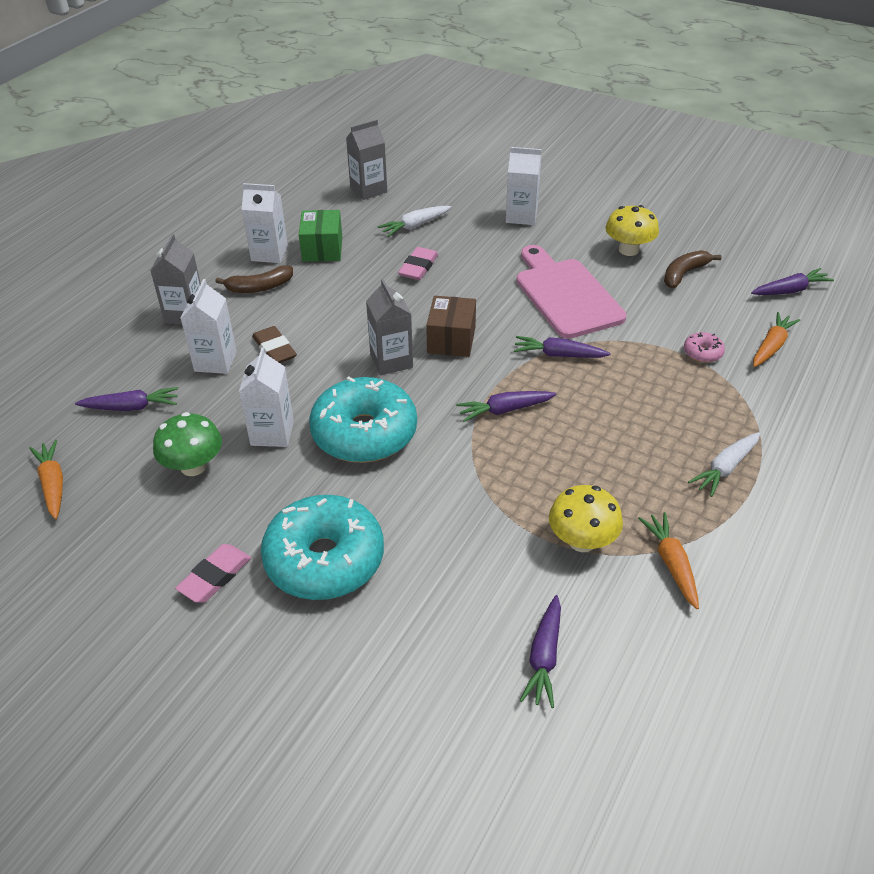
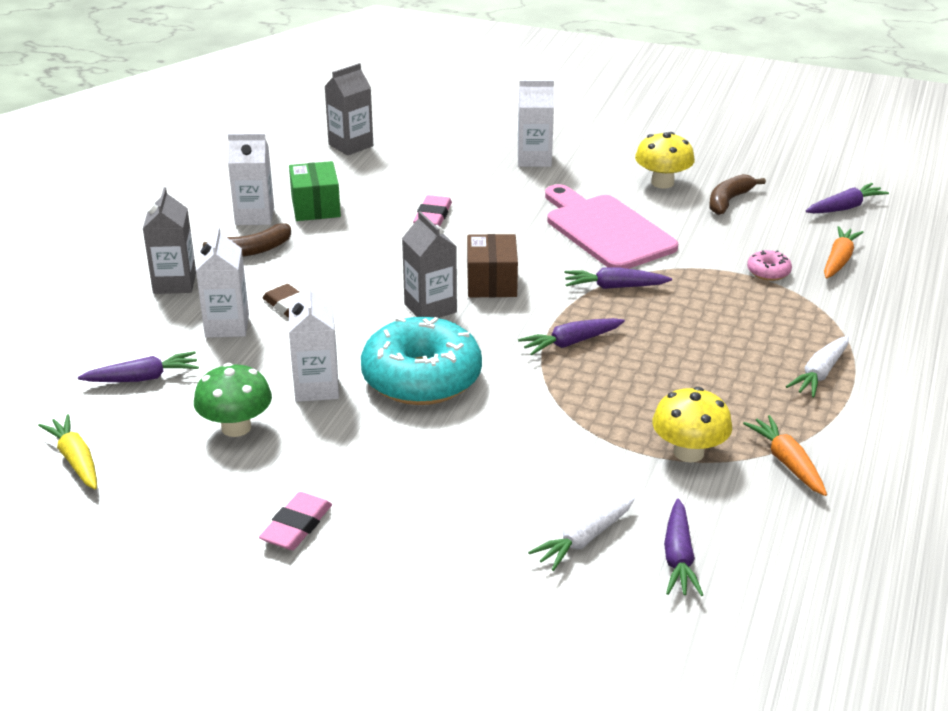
camera: 10 degrees left, 10 degrees down
orange carrot [29,440,63,519] -> yellow carrot [38,414,97,489]
turquoise donut [261,495,384,600] -> none
white carrot [378,206,451,237] -> white carrot moved to [528,497,635,571]

